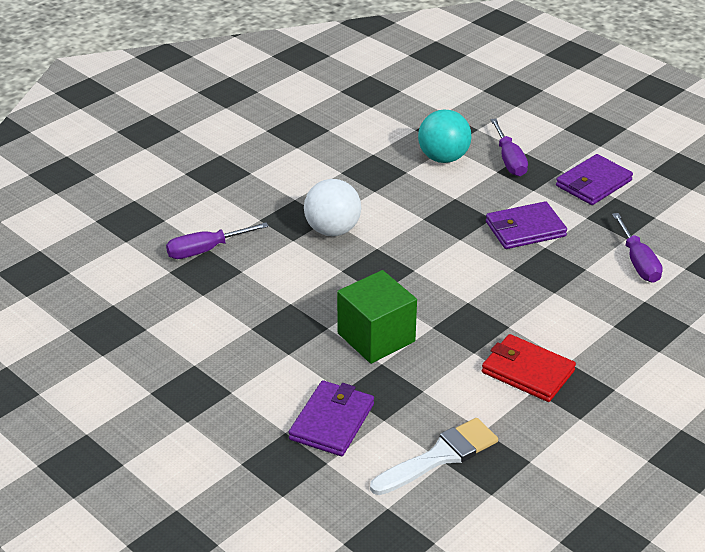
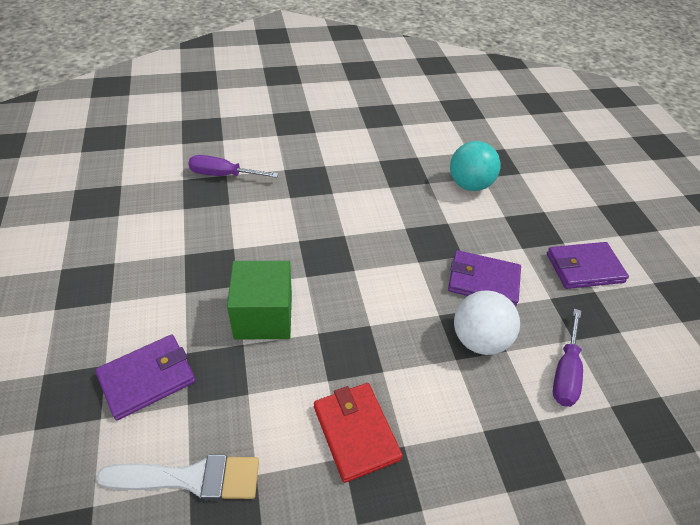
camera: 30 degrees right, 10 degrees up
white ball [304,179,361,236] -> white ball moved to [454,290,520,355]
purple screwdriver [490,119,528,176] -> none

